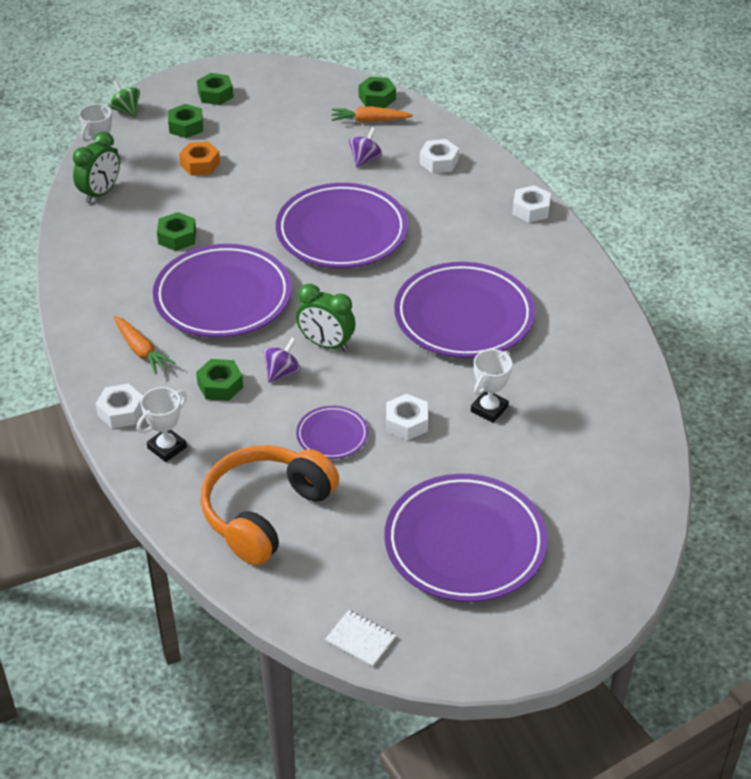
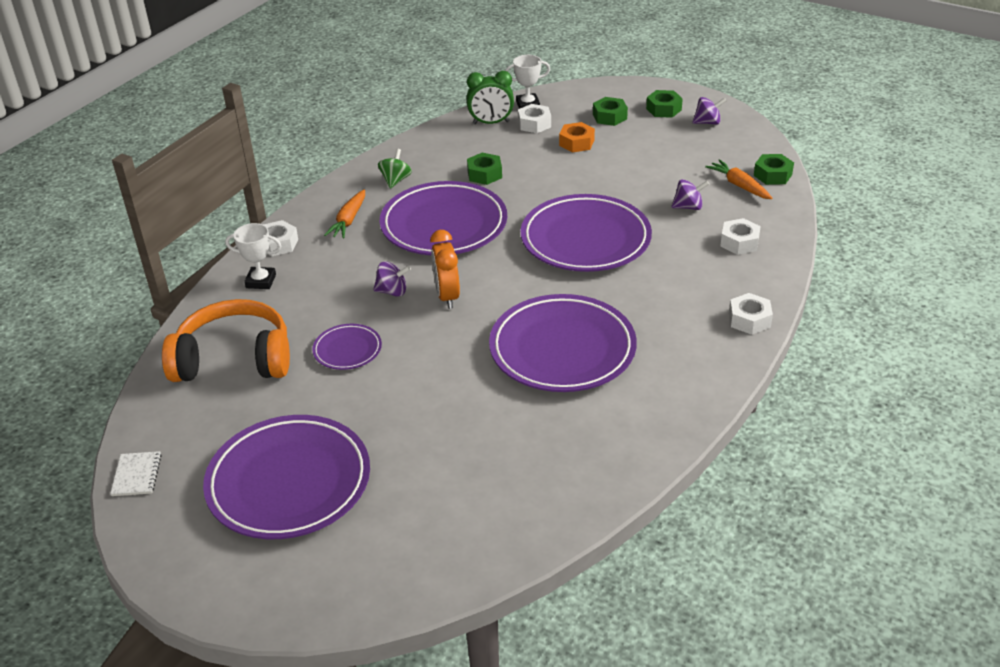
camera: 55 degrees right, 5 degrees down
green spinning top [109,80,140,117] -> green spinning top moved to [378,149,412,189]
green nut [196,359,243,401] -> none
green clock [296,284,356,351] -> orange clock [430,230,460,309]
white nut [386,394,428,440] -> white nut moved to [518,104,551,133]
white trophy [471,349,512,423] -> none
none -> purple spinning top [692,97,727,125]

